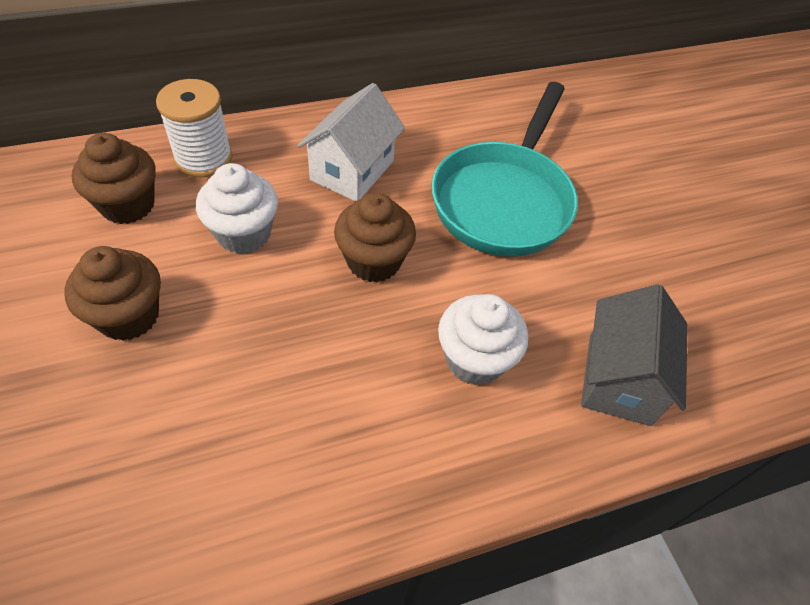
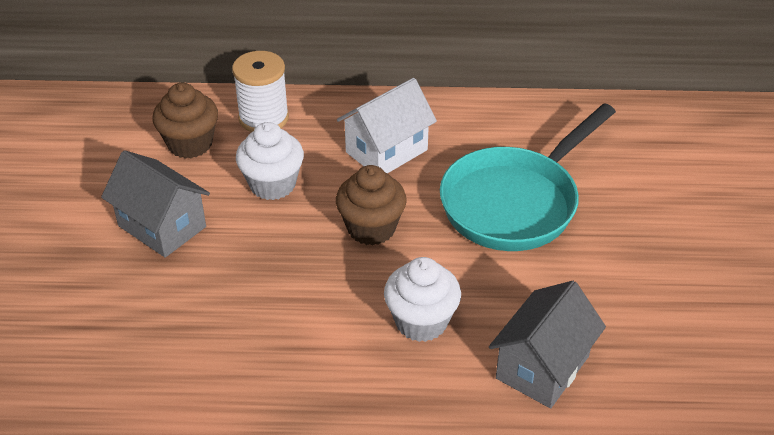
camera: 25 degrees right, 10 degrees down
brown cupcake [65,246,161,341] -> grey house [101,150,210,258]

